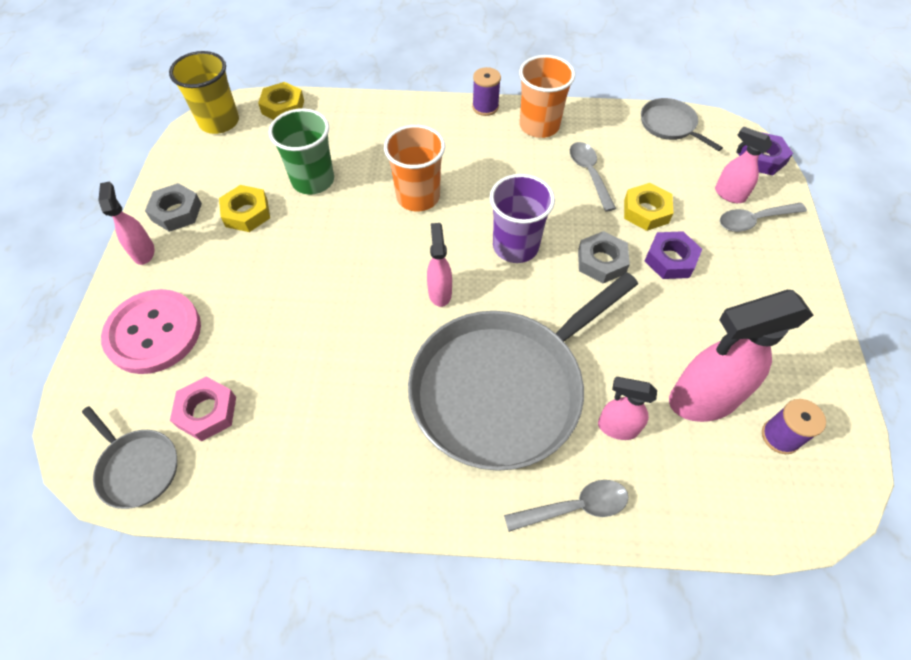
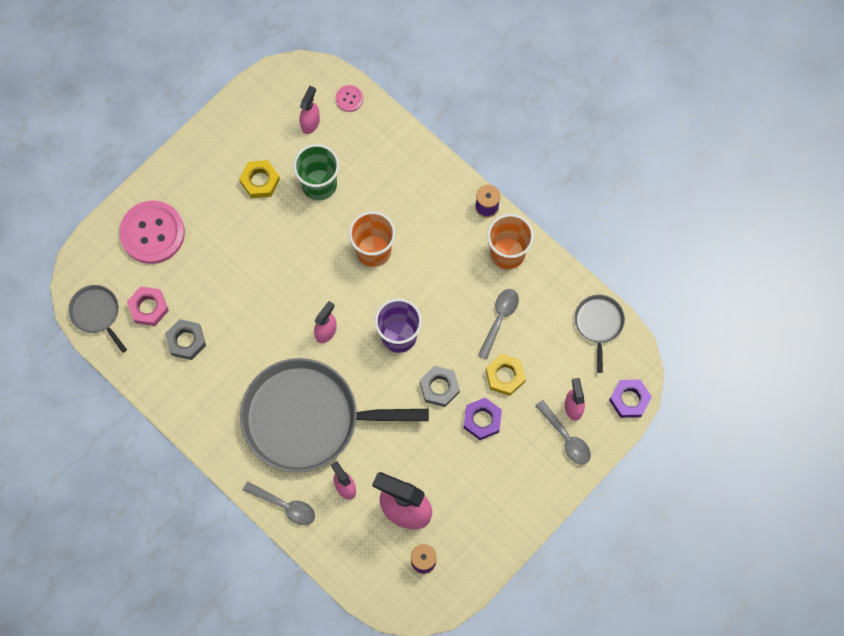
camera: 40 degrees right, 15 degrees up
grey pan [82,406,177,509] -> grey pan turned 150 degrees clockwise [68,285,127,353]
pink spray bottle [98,182,155,265] -> pink spray bottle moved to [300,86,320,134]
grey nut [145,183,202,232] -> grey nut moved to [165,319,206,360]
yellow cup [169,51,239,134] -> none
yellow nut [258,82,304,120] -> pink button [336,85,363,112]
grey spoon [720,203,807,232] -> grey spoon turned 150 degrees counterclockwise [535,400,591,465]

